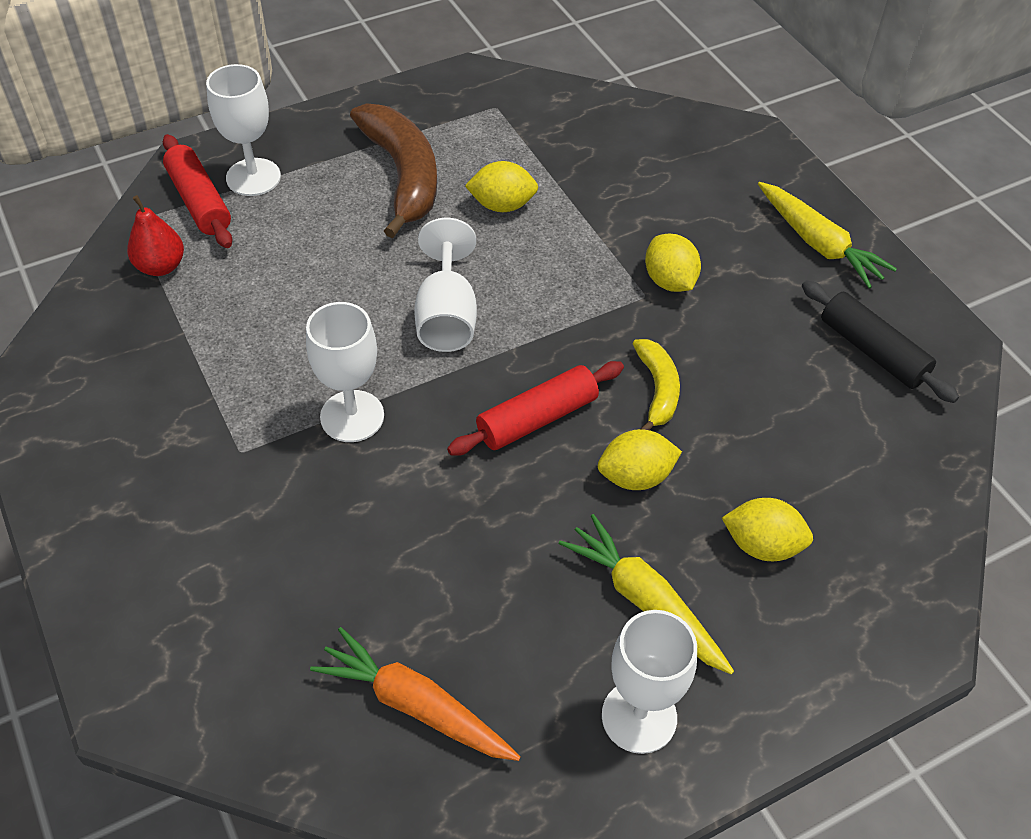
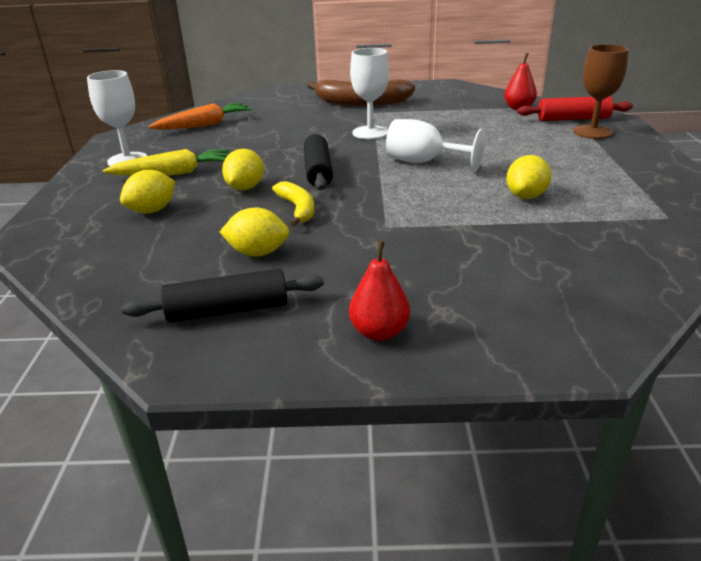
camera: 120 degrees right, 20 degrees down
white goblet [206,64,281,196] -> brown goblet [573,44,629,139]
brown banana [350,103,437,238] -> brown banana moved to [307,79,415,106]
red rolling pin [447,361,624,456] -> black rolling pin [304,134,333,190]
yellow banana [633,339,680,430] -> yellow banana turned 135 degrees counterclockwise [272,181,314,227]
yellow lemon [645,234,701,292] -> yellow lemon moved to [220,207,289,257]
yellow carrot [758,182,897,288] -> red pear [349,241,410,341]

